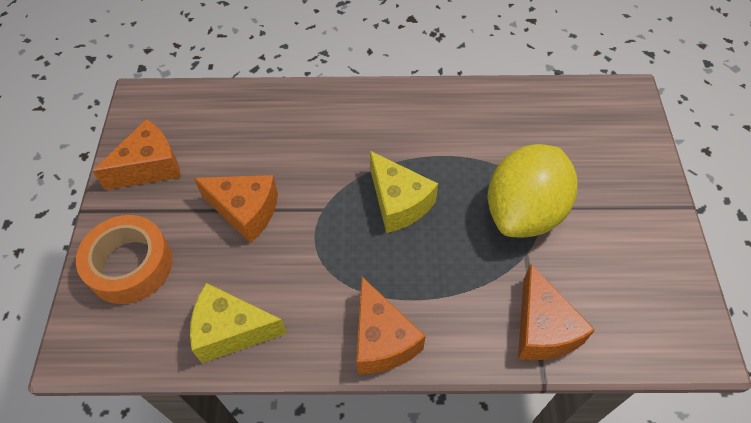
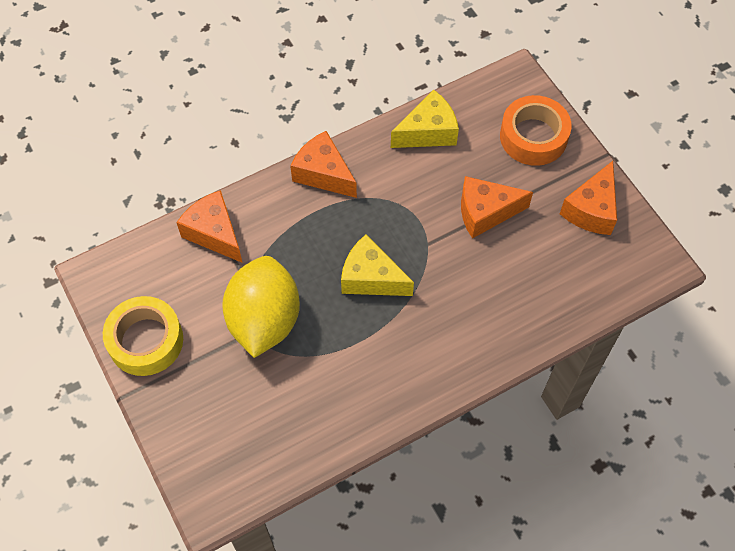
camera: 150 degrees right, 5 degrees up
none -> yellow tape [103,296,183,376]

